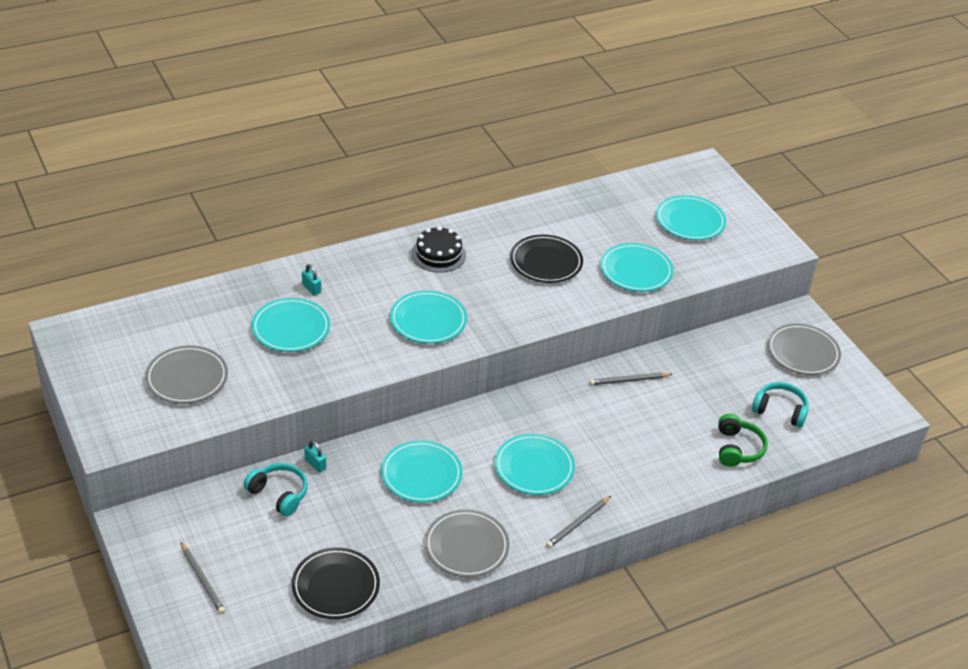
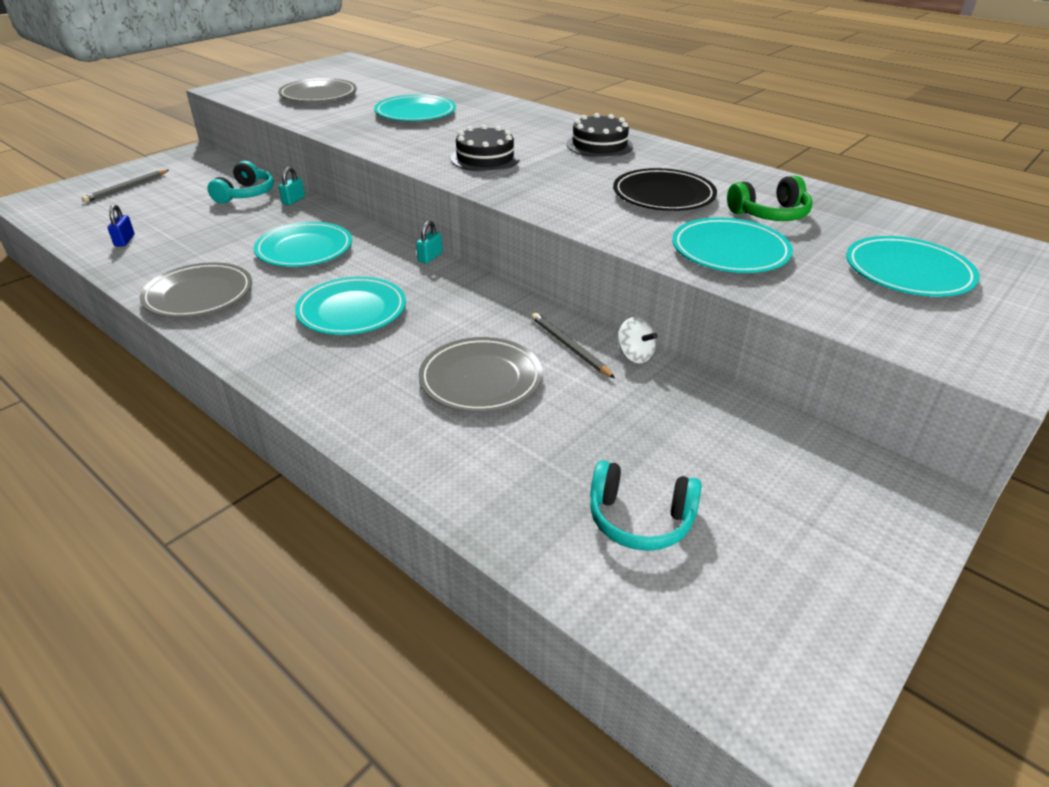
camera: 70 degrees right, 5 degrees down
black plate [292,548,380,619] -> blue padlock [108,205,134,247]
turquoise padlock [302,264,321,295] -> turquoise padlock moved to [416,221,443,264]
turquoise plate [390,290,467,344] -> black cake [451,125,520,172]
grey pencil [546,496,611,548] -> none
green headphones [718,414,768,467] -> green headphones moved to [727,175,813,221]
turquoise headphones [752,382,809,428] -> turquoise headphones turned 105 degrees clockwise [590,460,702,551]
grey plate [768,324,841,375] -> grey plate moved to [418,337,543,412]
none -> white spinning top [618,317,657,363]

